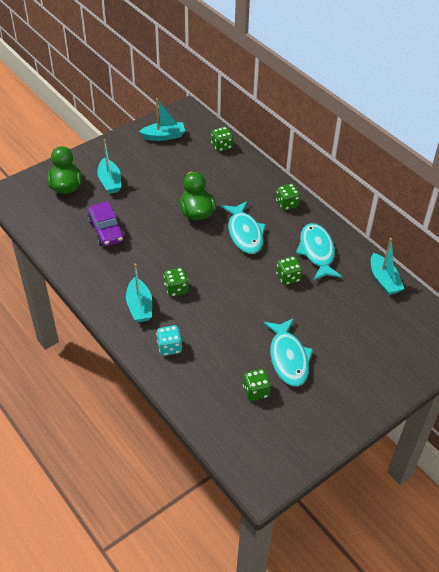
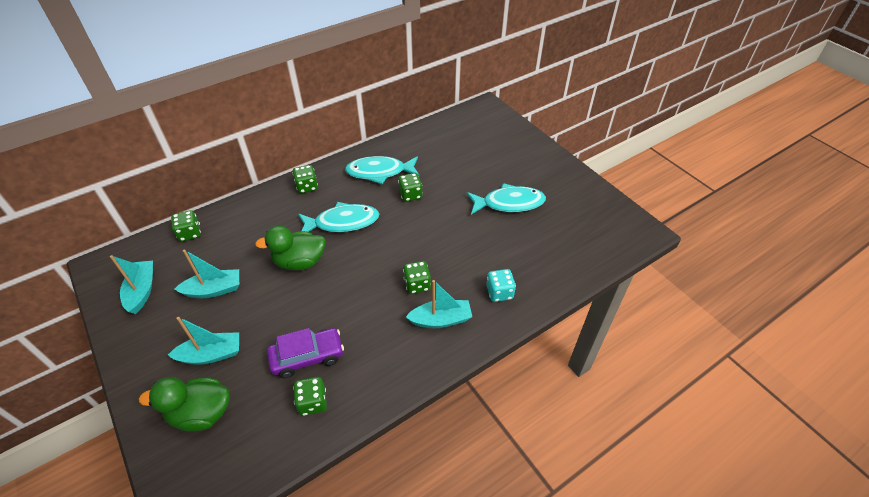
camera: 85 degrees left, 0 degrees up
green dice [243,369,271,401] -> green dice moved to [293,377,327,416]
turquoise boat [371,238,404,295] -> turquoise boat moved to [175,250,239,298]

